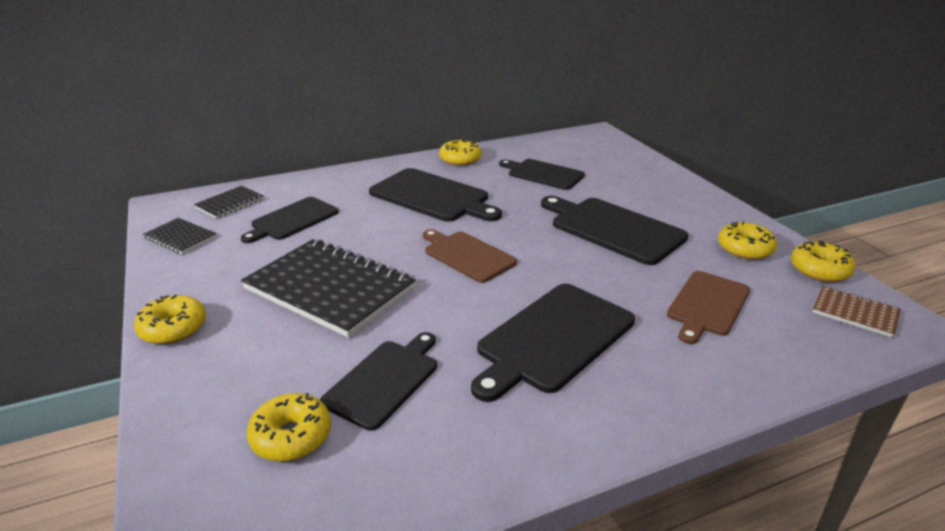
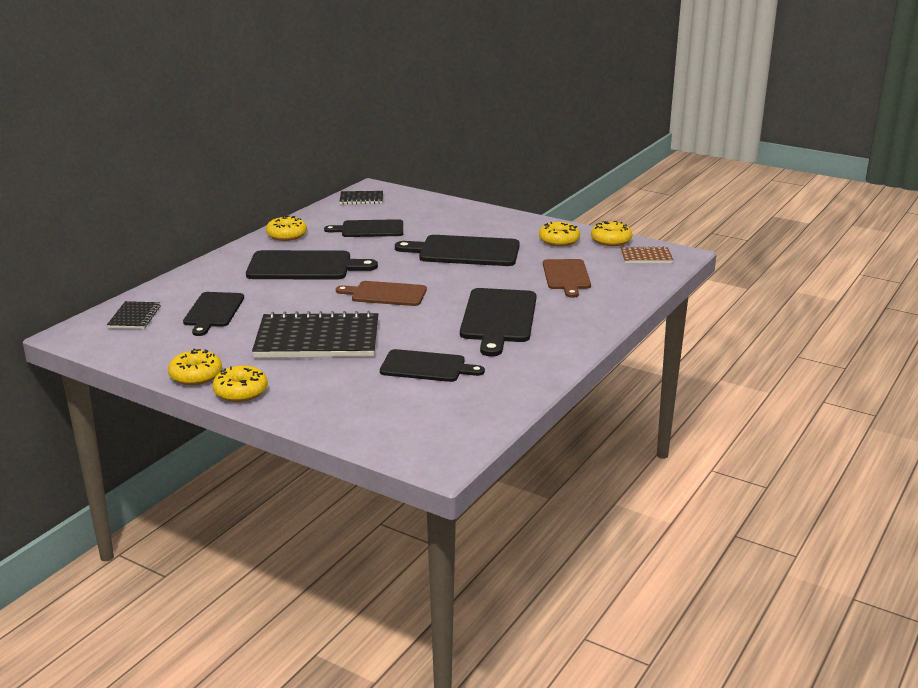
camera: 35 degrees left, 5 degrees down
black notebook [143,218,217,254] -> black notebook moved to [339,191,383,204]
yellow donut [247,393,331,462] -> yellow donut moved to [168,348,222,385]
black cutting board [320,332,437,431] -> black cutting board turned 105 degrees clockwise [380,349,485,382]

